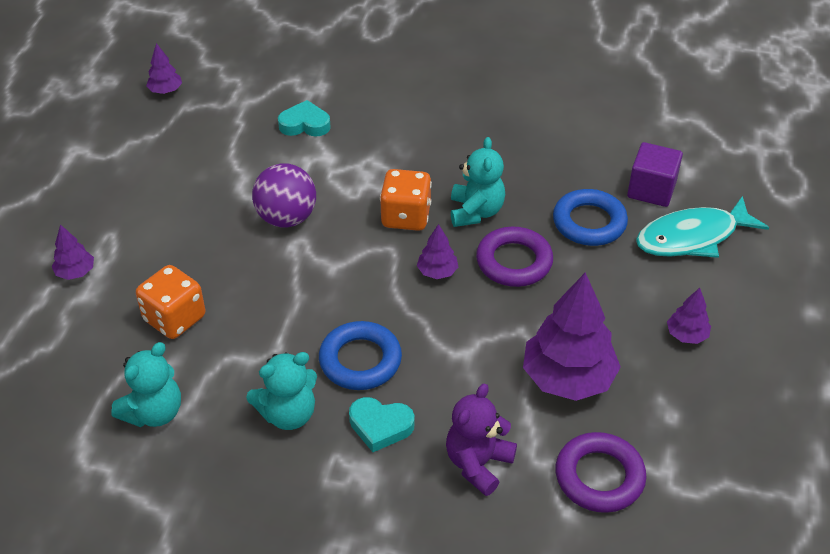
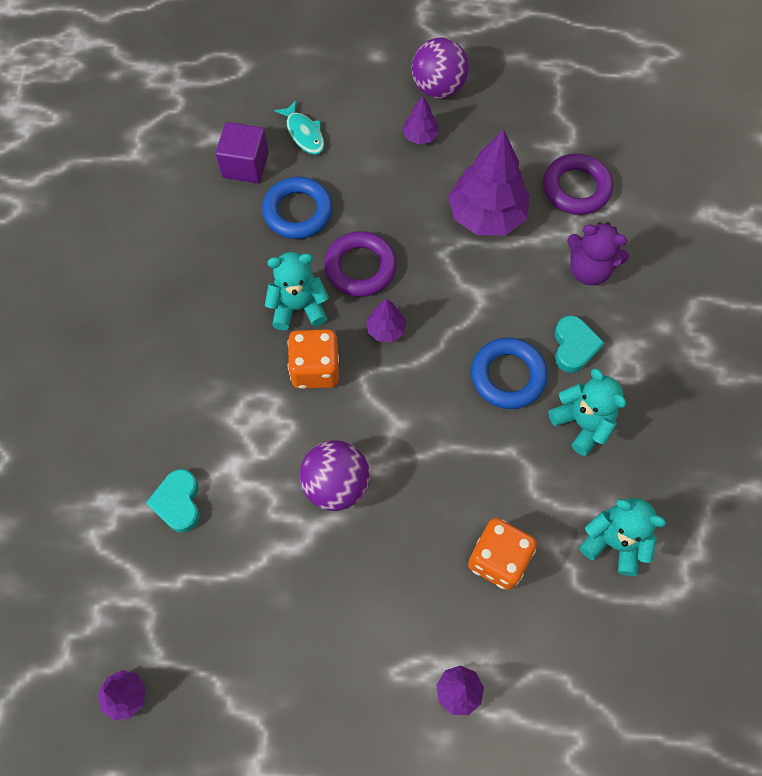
camera: 100 degrees left, 20 degrees up
turquoise fish [636,196,769,258] -> turquoise fish [274,100,324,155], size x0.58
none -> purple ball [411,37,469,98]

